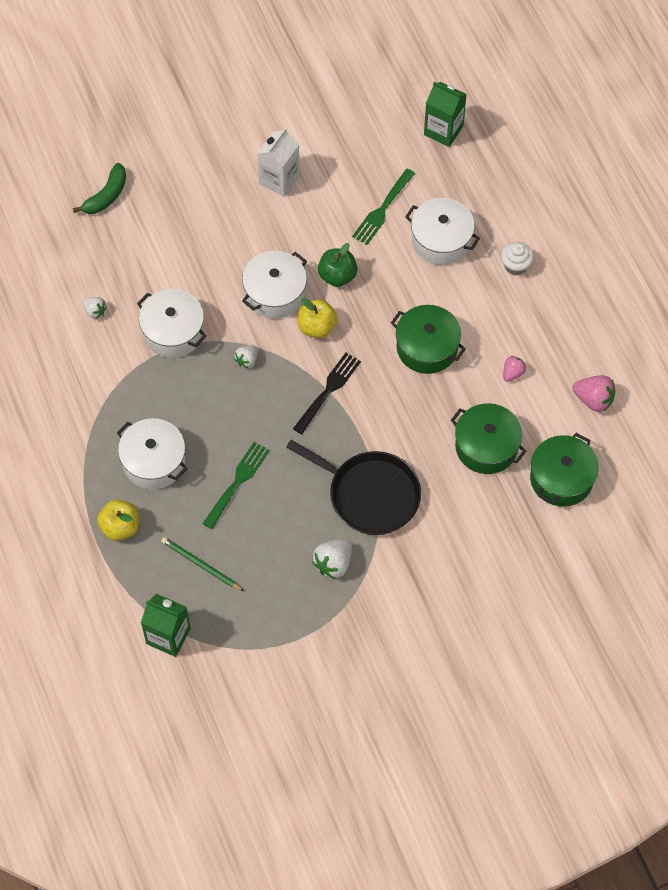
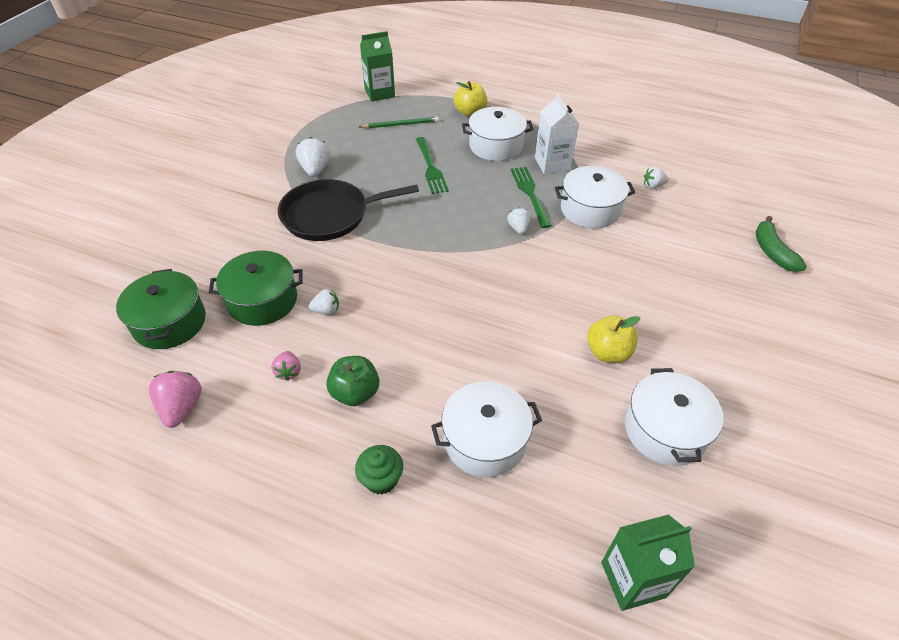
camera: 135 degrees right, 15 degrees down
white pot [242,251,307,319] -> white pot moved to [625,368,723,466]
white carton [257,128,300,197] -> white carton moved to [535,93,579,174]
black fork [293,353,361,434] -> none
yellow apple [298,298,338,338] -> yellow apple moved to [587,315,640,363]
green apple [318,243,357,287] -> green apple moved to [326,356,379,406]
green fork [352,169,415,245] -> green fork moved to [511,167,552,228]
green pot [391,305,466,374] -> none
white cupcake [501,242,534,276] -> green cupcake [355,445,403,494]
pink strawberry [572,375,615,412] -> pink strawberry turned 105 degrees clockwise [149,371,202,428]
none -> white strawberry [308,289,339,315]

